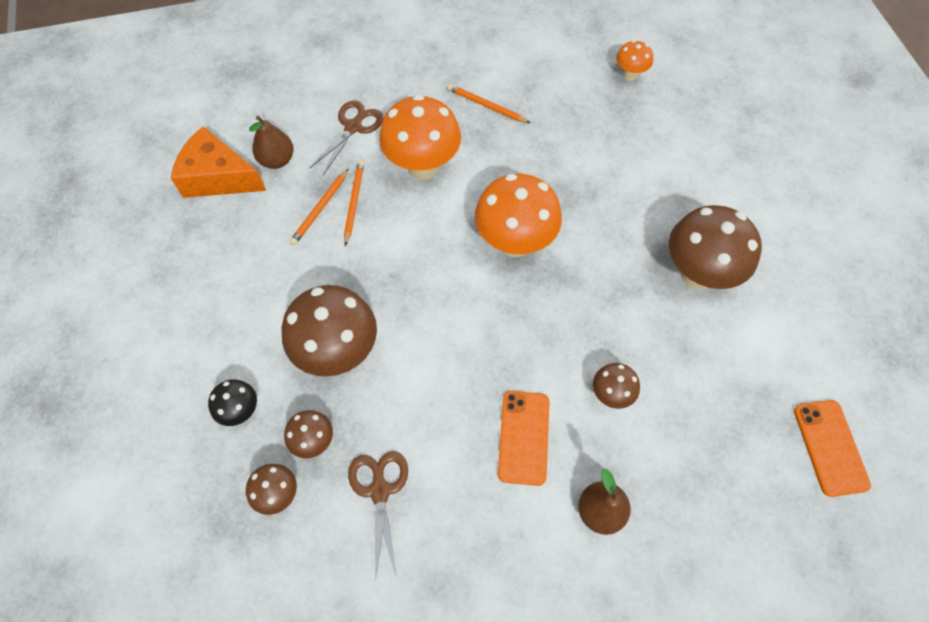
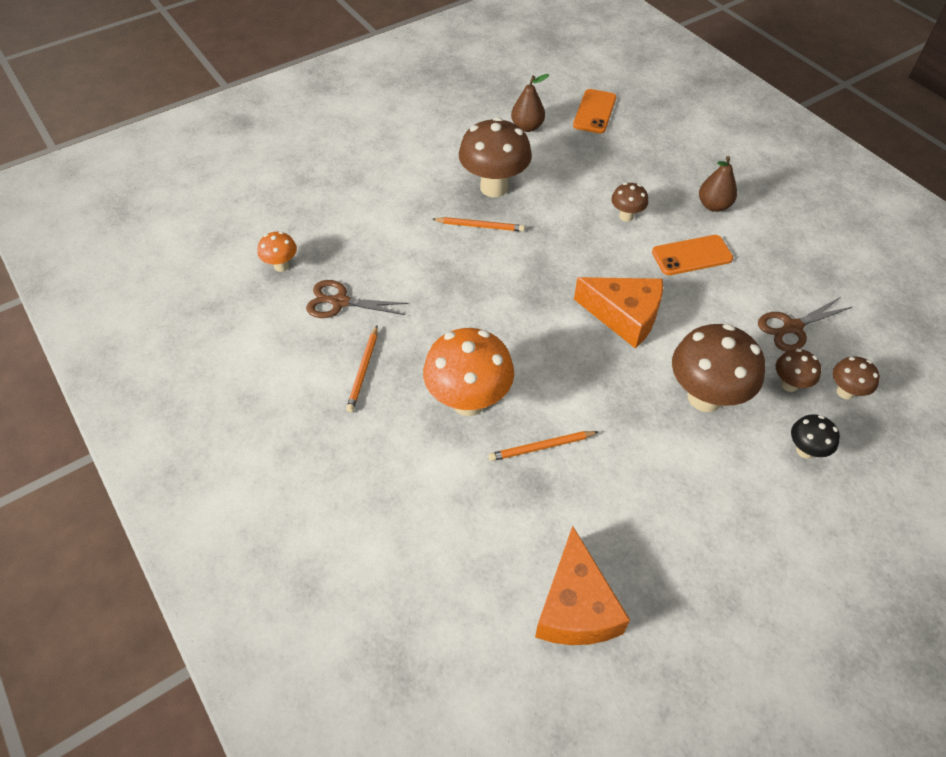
camera: 110 degrees left, 10 degrees down
brown pear [249,116,293,169] -> brown pear moved to [511,74,549,132]
orange pencil [289,169,348,245] -> orange pencil moved to [432,217,525,232]
brown scissors [310,100,384,175] -> brown scissors moved to [306,280,409,318]
orange mushroom [475,174,562,257] -> none
orange phone [794,400,871,497] -> orange phone turned 45 degrees counterclockwise [573,89,616,134]
none -> orange cheese [574,277,663,349]

